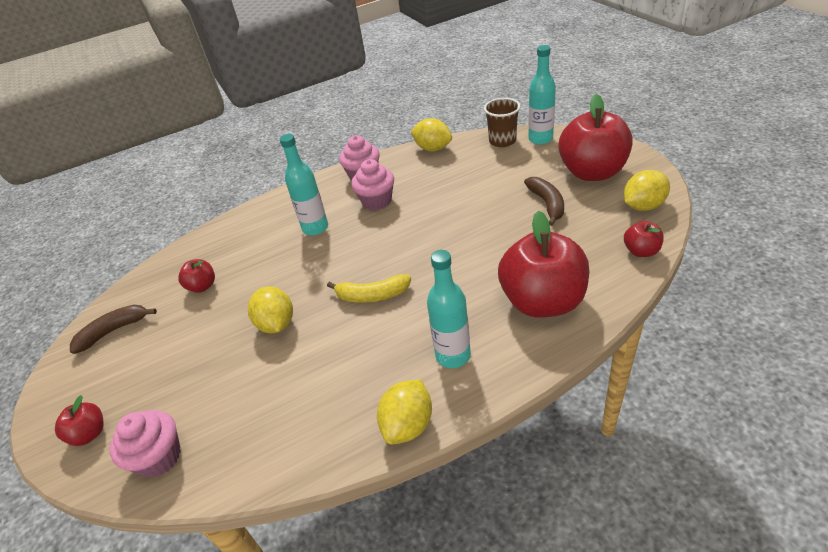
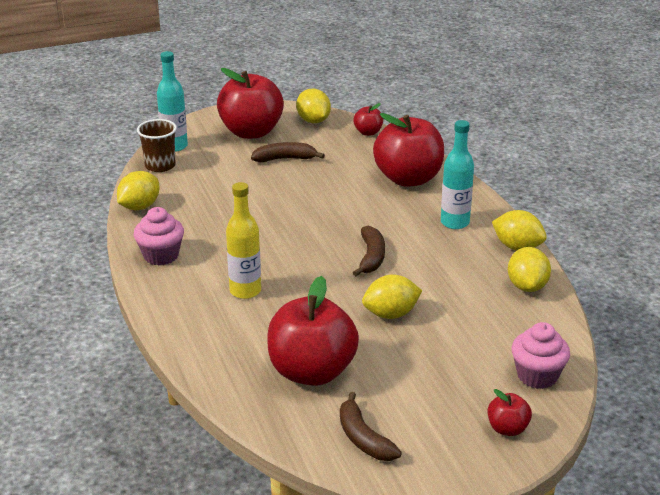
camera: 90 degrees left, 10 degrees down
red apple [179,259,215,293] -> red apple [267,276,359,386], size x2.21
turquoise bottle [280,134,328,235] -> yellow bottle [226,182,261,299]
yellow banana [327,274,411,303] -> brown banana [353,226,385,276]
pink cupcake [351,159,394,210] -> none
none -> yellow lemon [508,247,551,292]

